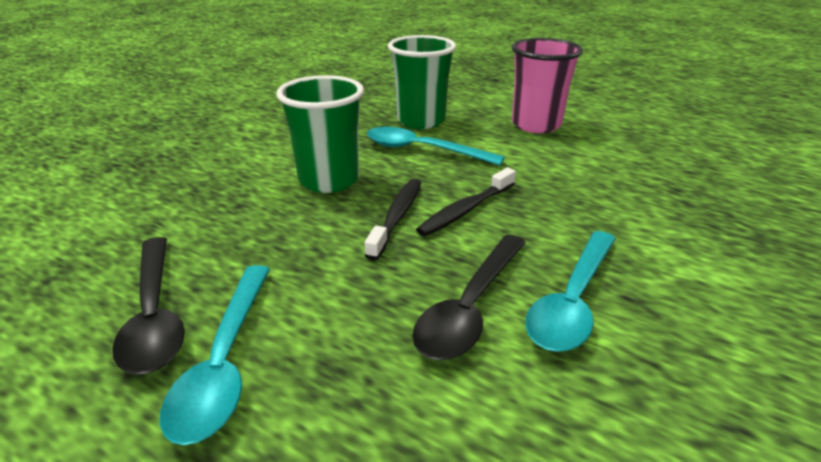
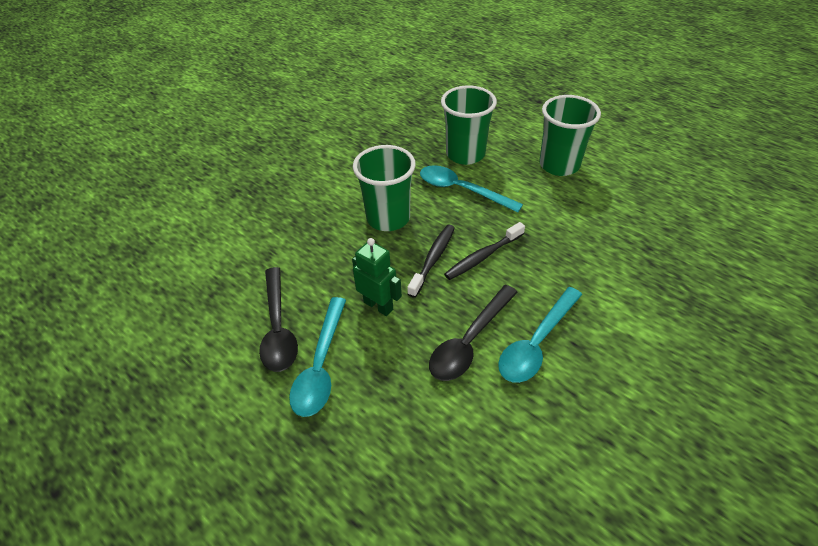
camera: 10 degrees right, 15 degrees up
pink cup [512,38,583,133] -> green cup [539,95,601,176]
none -> green robot [352,238,402,316]

